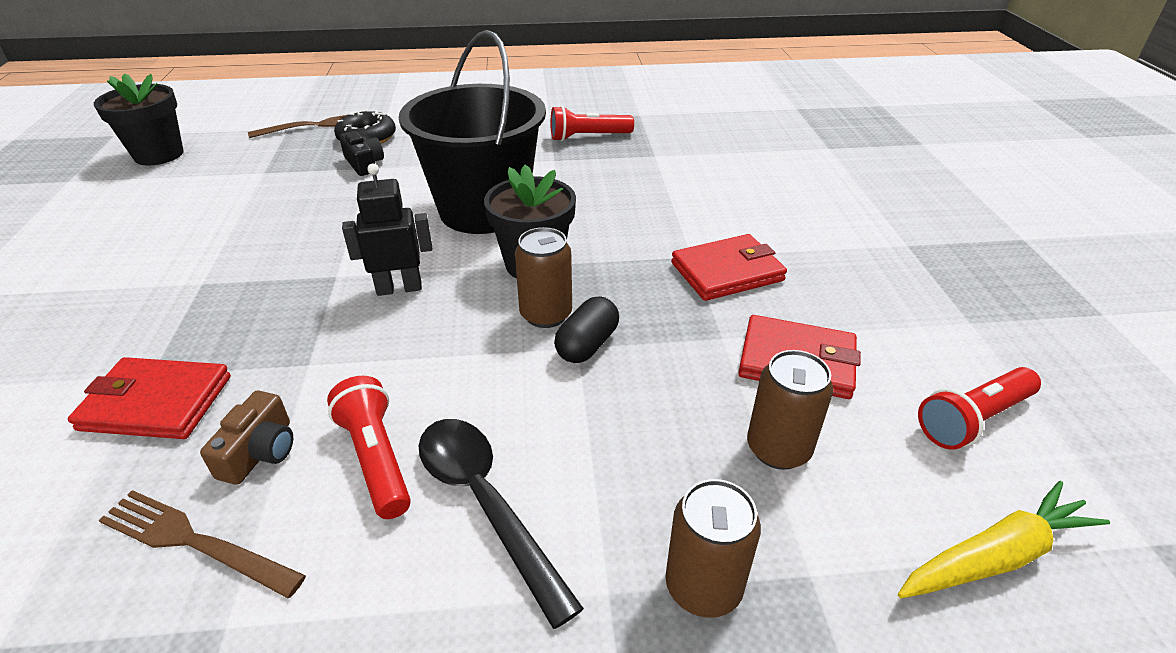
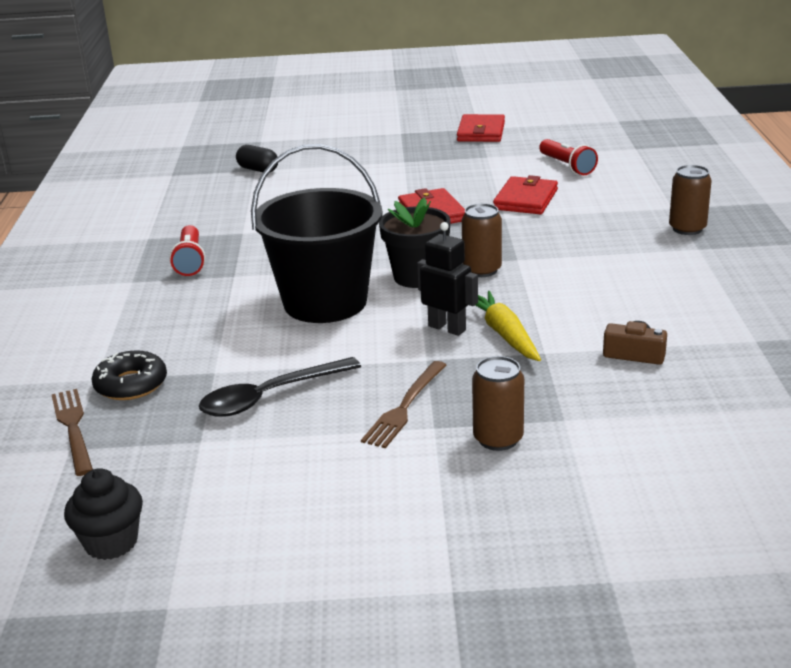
camera: 85 degrees left, 10 degrees down
red wallet [68,357,231,439] -> red wallet moved to [457,114,505,142]
black flower pot [94,73,184,165] -> black cupcake [64,468,143,560]
brown fork [99,490,306,598] -> brown fork moved to [361,361,446,449]
red flashlight [327,376,411,519] -> none
black camera [339,131,384,176] -> none
black robot [342,164,432,296] -> black robot turned 135 degrees clockwise [417,222,478,336]
black spoon [419,419,584,629] -> black spoon moved to [199,357,361,416]
black capsule [554,296,619,363] -> black capsule moved to [236,145,278,172]
brown can [747,350,833,470] -> brown can moved to [472,356,524,451]
yellow carrot [898,481,1110,598] -> yellow carrot moved to [475,291,541,361]

